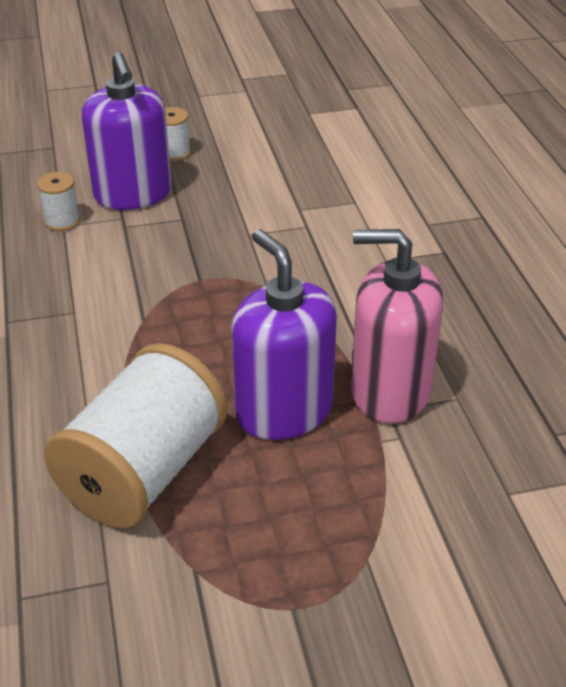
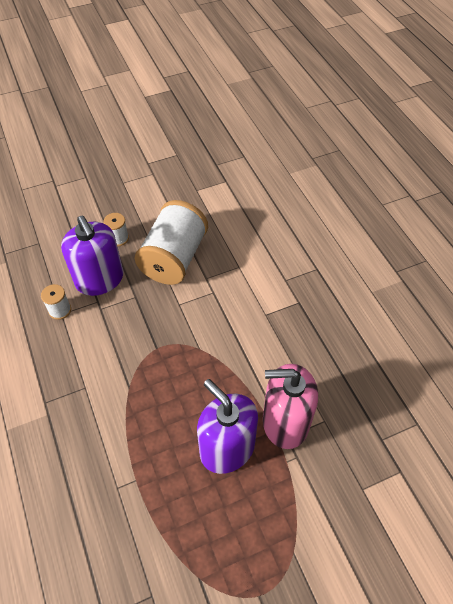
camera: 10 degrees left, 15 degrees up
white spool [44,343,227,528] -> white spool moved to [135,200,208,285]

